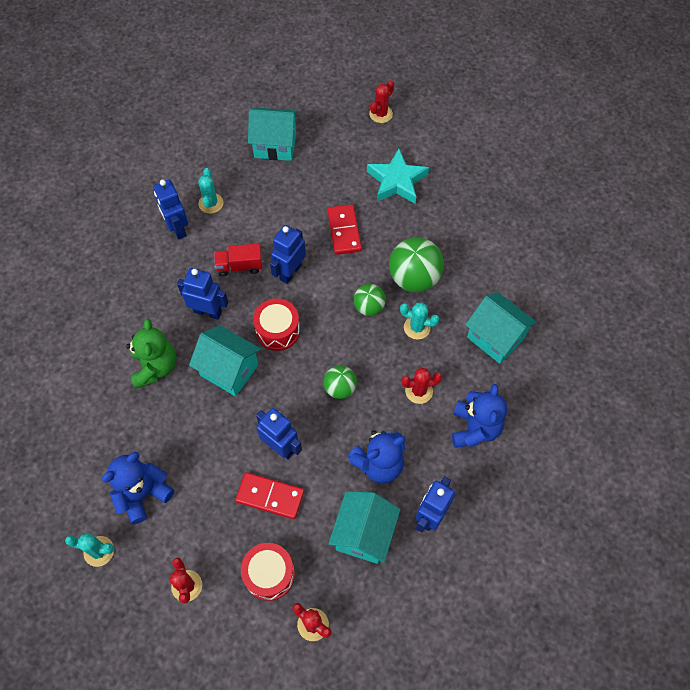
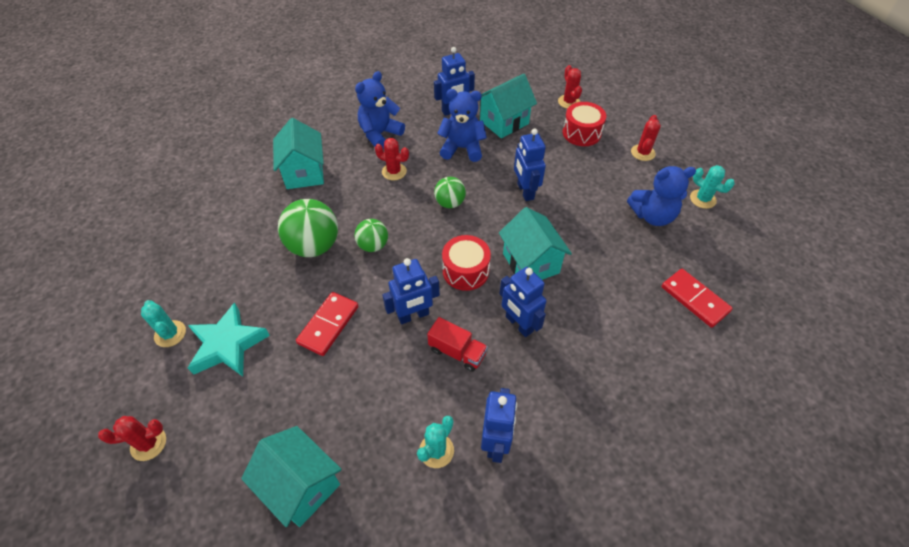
camera: 145 degrees left, 10 degrees down
green teddy bear [126,318,176,389] -> none
red domino [235,472,304,519] -> red domino moved to [662,269,733,328]
turquoise cactus [400,302,439,340] -> turquoise cactus moved to [141,300,186,347]

